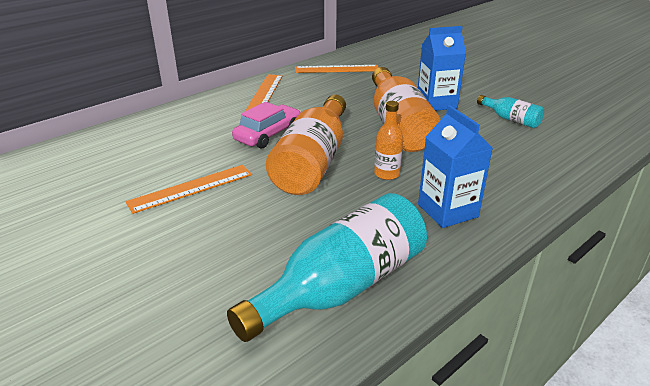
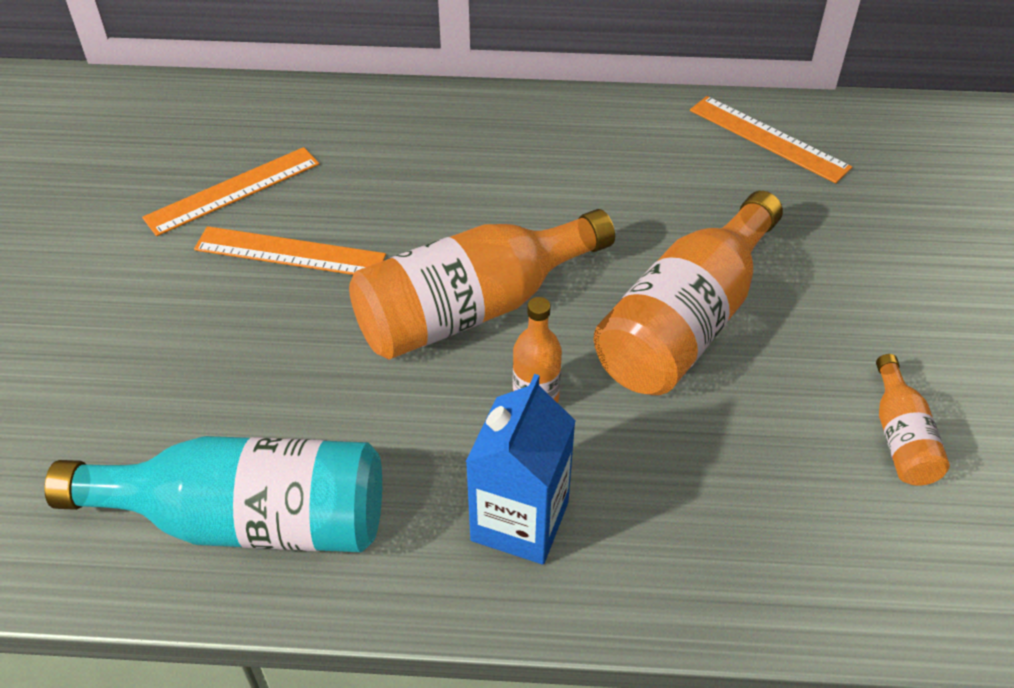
camera: 45 degrees right, 15 degrees up
pink car [232,102,301,149] -> none
orange ruler [245,74,283,111] -> orange ruler moved to [142,147,319,236]
blue carton [418,26,466,111] -> none
turquoise bottle [477,95,544,128] -> orange bottle [876,354,950,486]

